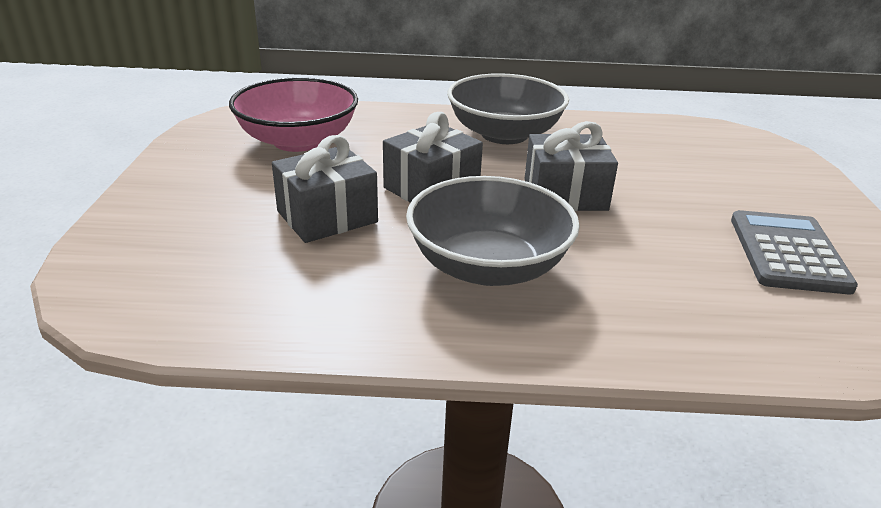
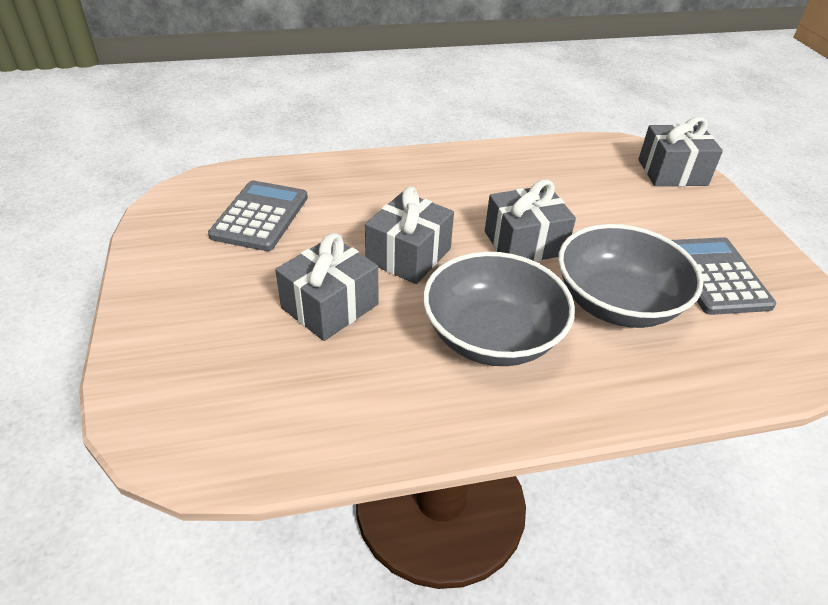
camera: 15 degrees left, 10 degrees up
pink bowl [229,77,358,152] -> grey calculator [208,180,308,251]
grey bowl [447,73,569,144] -> grey bowl moved to [558,224,703,328]
none -> grey gift [638,117,723,186]

